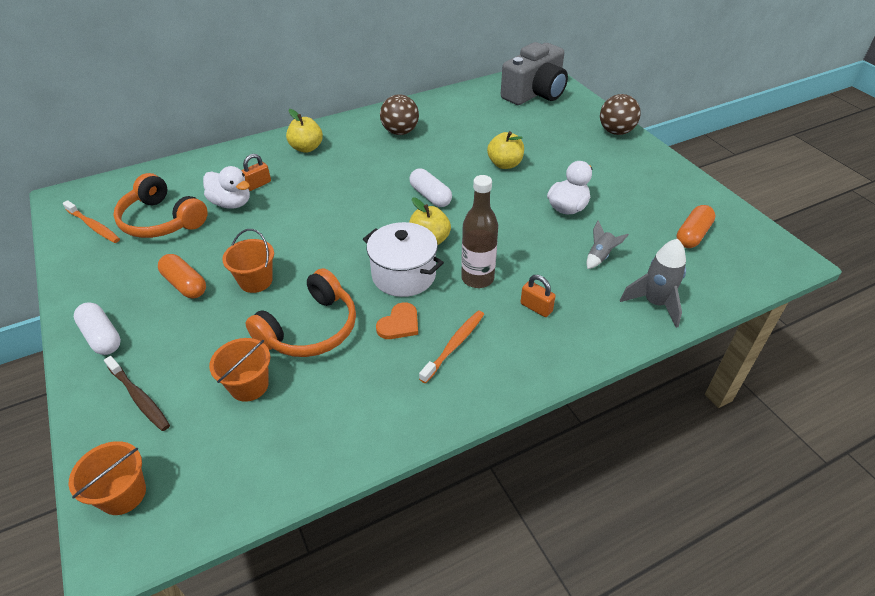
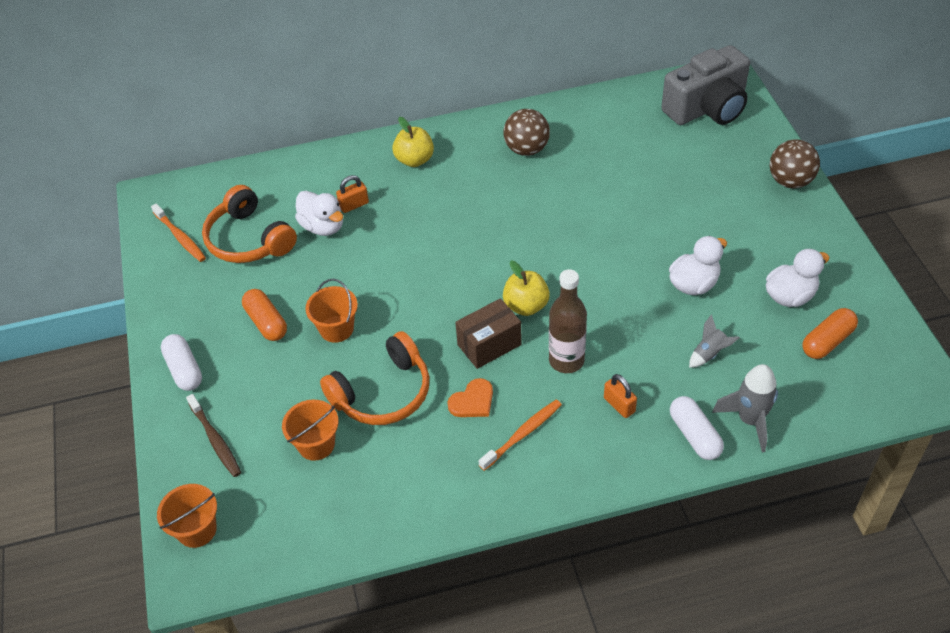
camera: 15 degrees right, 5 degrees up
white pot [363,222,444,297] -> brown box [455,298,522,369]
white capsule [409,169,452,207] -> white capsule moved to [670,396,724,460]
yellow apple [487,131,524,169] -> none
none -> white duck [766,249,829,307]

